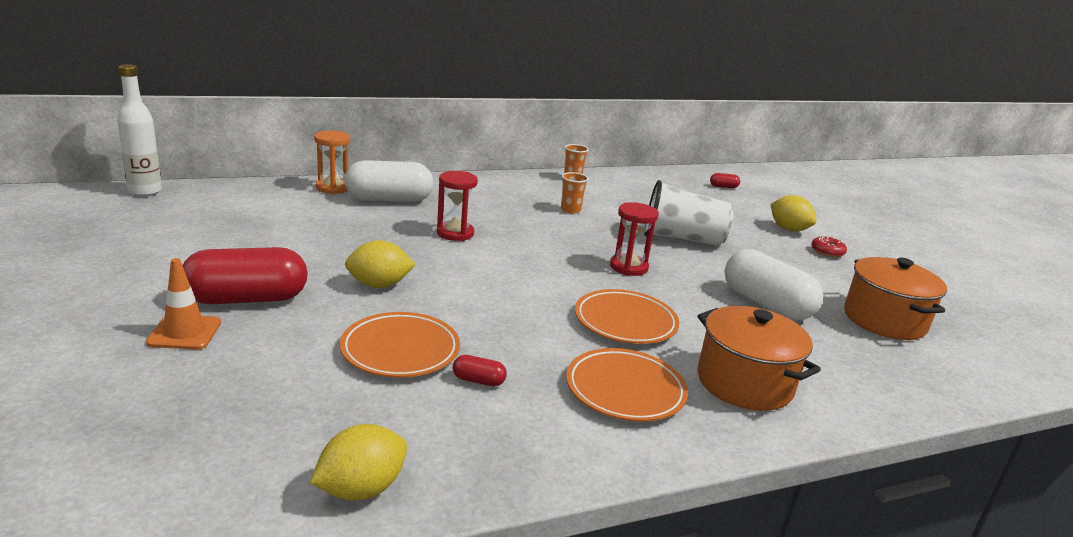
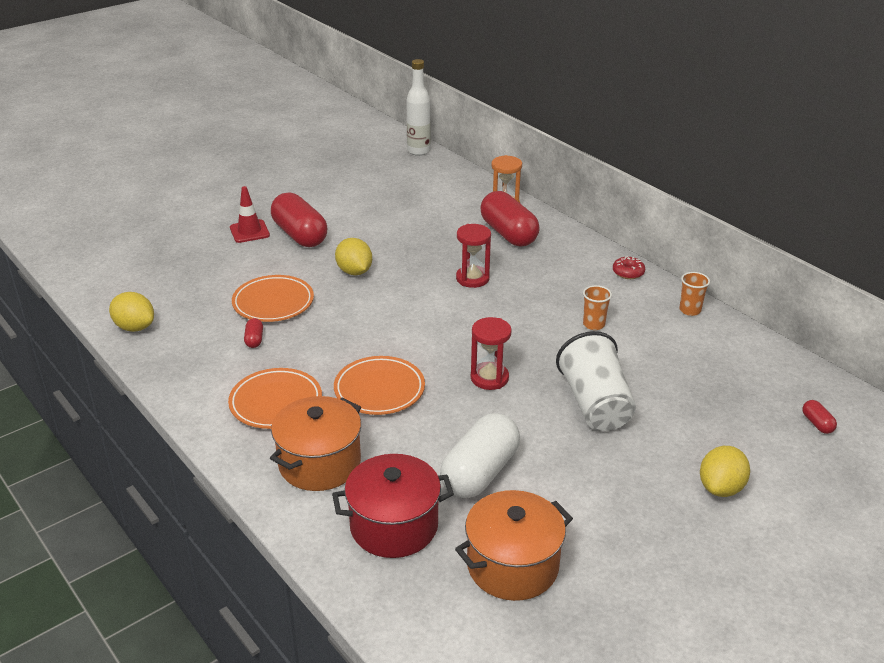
camera: 75 degrees right, 10 degrees up
orange traffic cone [146,258,221,350] -> red traffic cone [230,186,270,243]
white capsule [344,160,433,202] -> red capsule [480,191,540,246]
red donut [811,236,847,258] -> red donut moved to [613,257,645,279]
none -> red pot [332,454,454,558]

